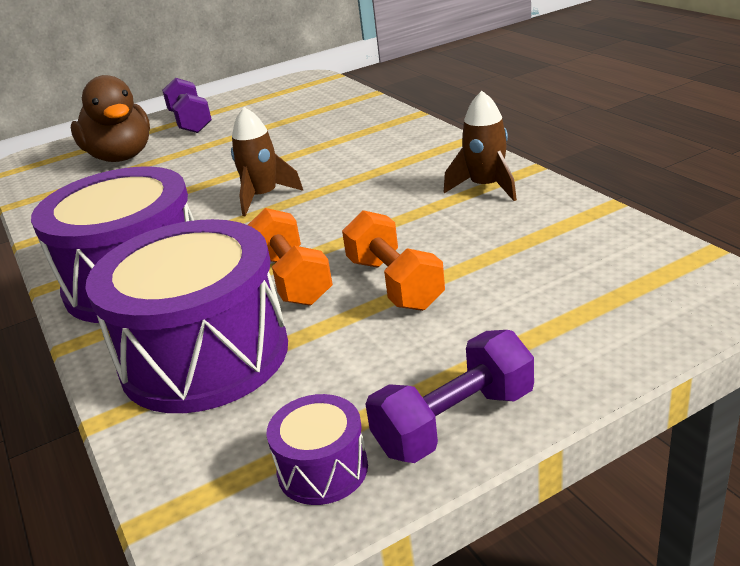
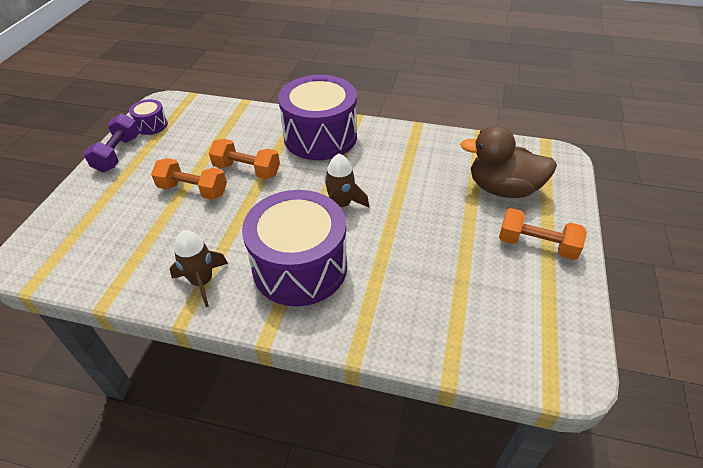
camera: 130 degrees right, 15 degrees up
purple drum [85,219,288,413] -> purple drum moved to [242,190,347,306]
purple dumbbell [162,78,212,133] -> orange dumbbell [499,208,587,260]

